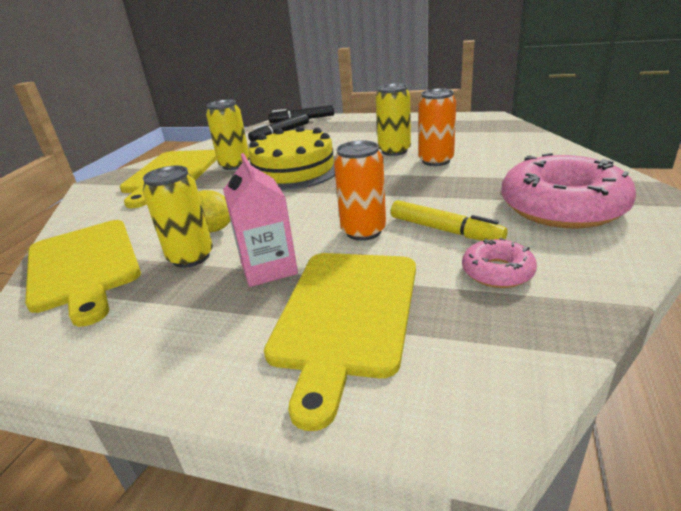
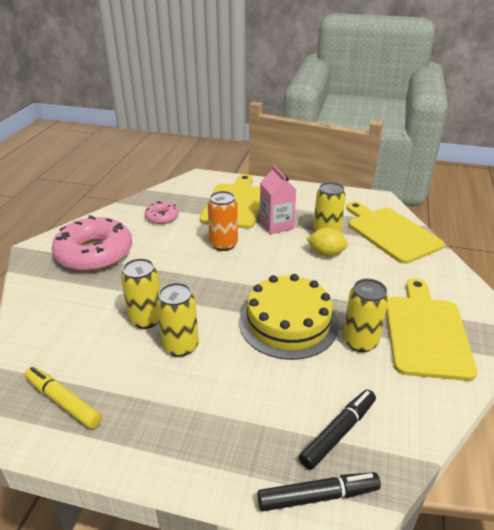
camera: 175 degrees right, 5 degrees up
yellow marker [391,200,507,241] -> yellow marker moved to [25,367,102,429]
orange can [418,88,456,166] -> yellow can [121,258,160,329]

